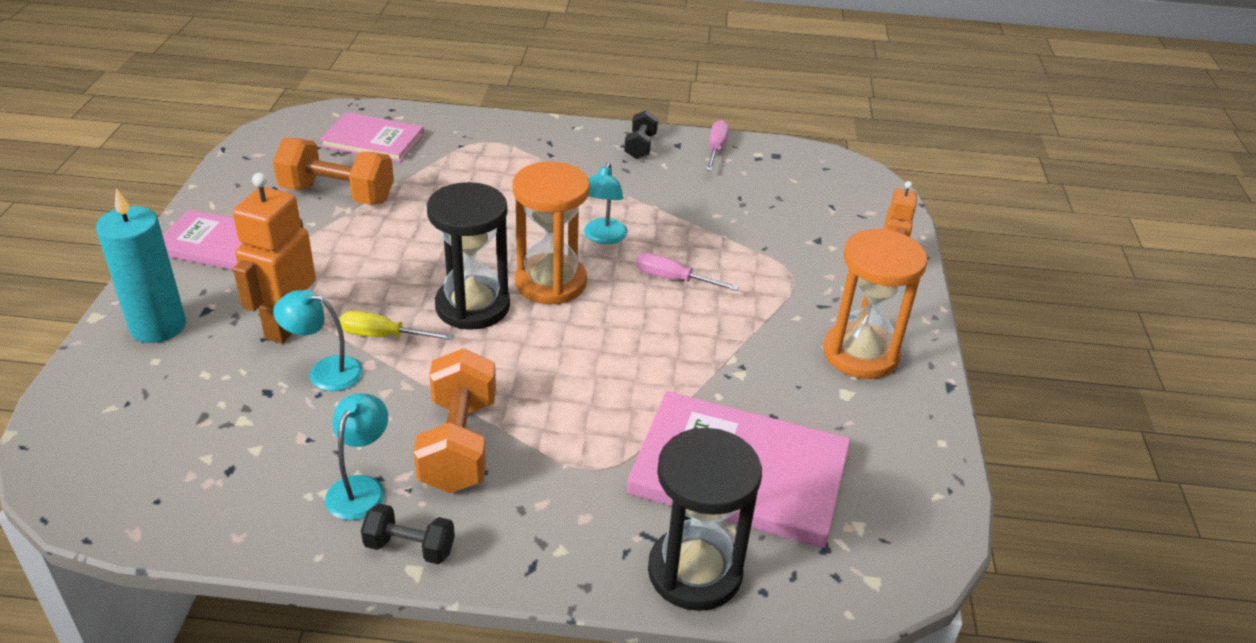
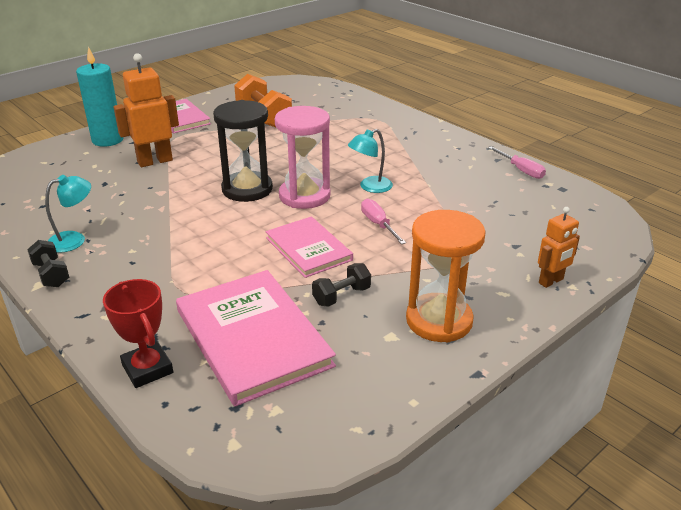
camera: 45 degrees right, 5 degrees down
turquoise lamp [273,290,363,391] -> none
pink book [320,112,424,162] -> pink book moved to [266,216,353,278]
yellow screwdriver [340,311,454,340] -> none
orange dumbbell [414,348,496,493] -> none
orange hourglass [512,162,590,304] -> pink hourglass [275,106,331,209]
black dumbbell [624,110,658,159] -> black dumbbell moved to [312,263,371,307]
black hourglass [648,428,762,611] -> red trophy [103,279,173,388]
pink screwdriver [706,120,729,171] -> pink screwdriver turned 90 degrees clockwise [488,146,546,179]

